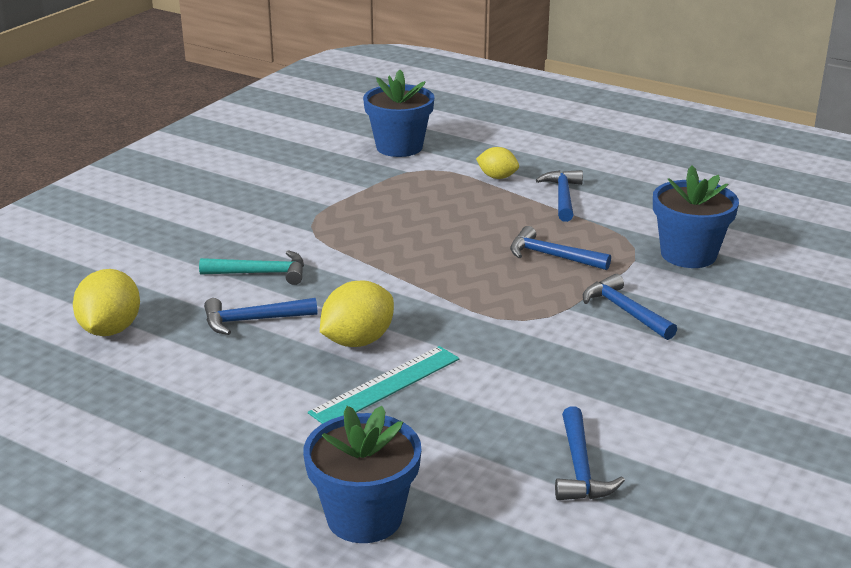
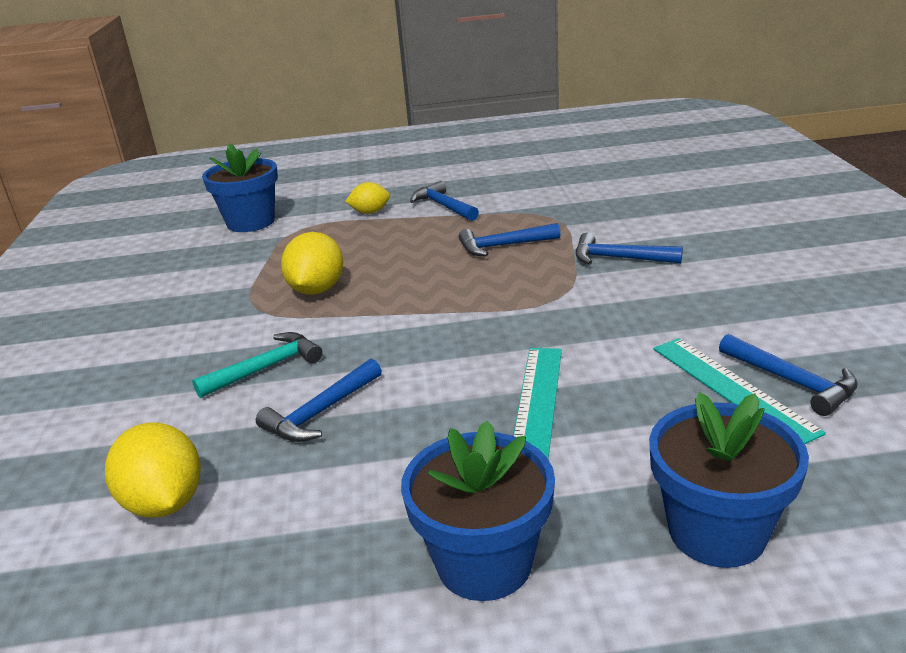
camera: 35 degrees left, 0 degrees up
yellow lemon [320,281,394,347] -> yellow lemon moved to [281,232,343,295]
blue flower pot [653,165,739,268] -> blue flower pot moved to [401,421,555,601]
none -> turquoise ruler [653,338,826,444]

